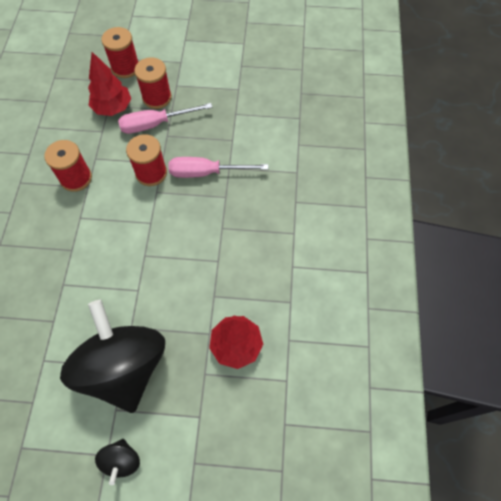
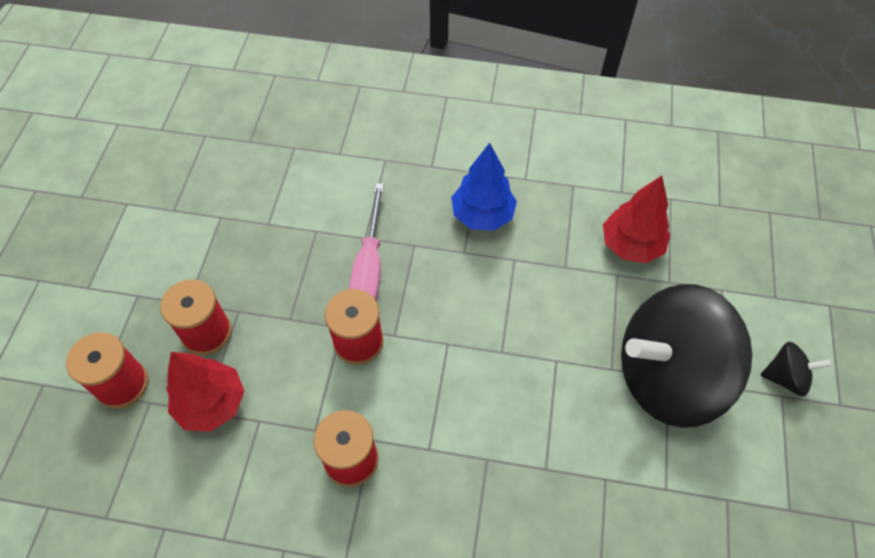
camera: 85 degrees left, 5 degrees down
pink screwdriver [118,103,212,134] -> none
none -> blue tree [451,143,517,231]

